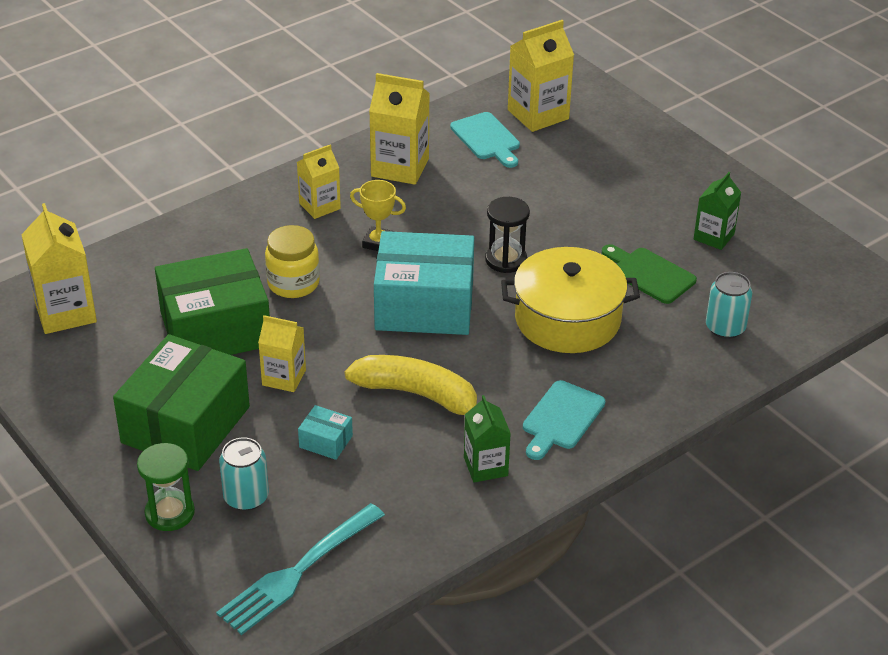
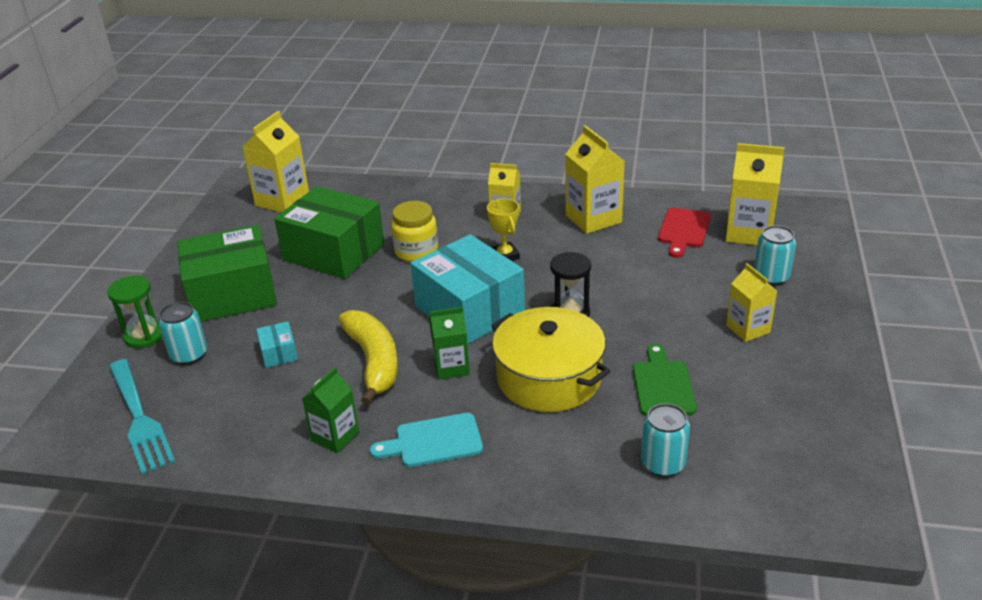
camera: 50 degrees right, 5 degrees down
turquoise fork [216,503,385,635] -> turquoise fork turned 120 degrees counterclockwise [109,359,175,474]
yellow carton [258,315,306,392] -> yellow carton moved to [726,263,777,342]
turquoise cutting board [450,112,520,168] -> red cutting board [658,207,711,258]
green carton [694,172,741,250] -> green carton moved to [429,307,470,380]
none -> turquoise can [754,225,796,285]

